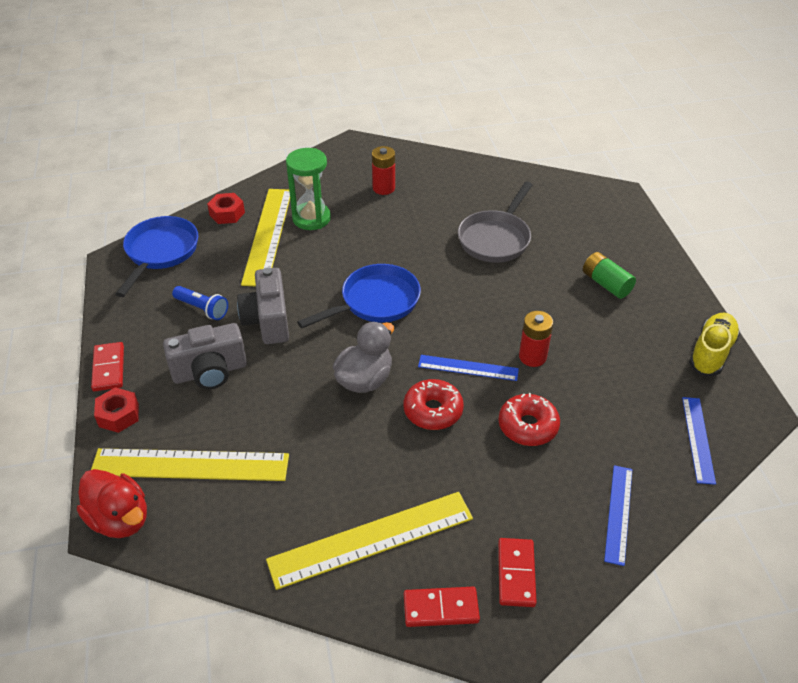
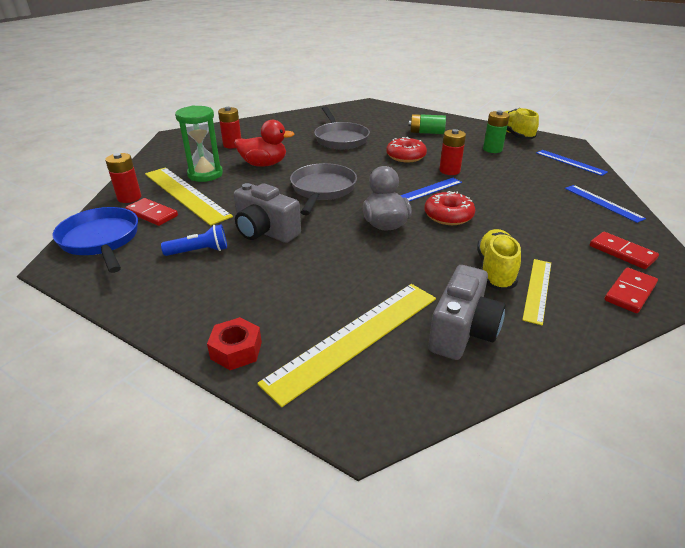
camera: 45 degrees left, 10 degrees down
red duck [77,469,147,538] -> red duck moved to [234,120,294,167]
red domino [91,342,124,392] -> red domino moved to [125,198,178,226]
grey camera [163,323,247,389] -> grey camera moved to [428,265,506,360]
red nut [207,193,245,224] -> red battery [105,153,141,203]
yellow ruler [266,492,473,590] -> yellow ruler [522,259,551,325], size x0.56
blue pan [297,264,421,328] -> grey pan [290,163,357,215]
red donut [498,393,560,446] -> red donut moved to [386,137,427,162]
none -> yellow shoe [477,229,521,291]
none -> green battery [483,111,509,153]

